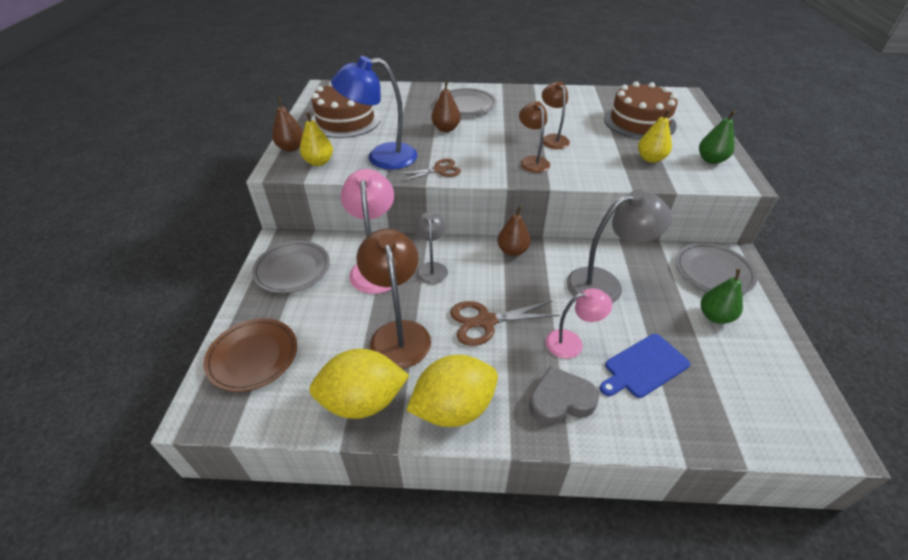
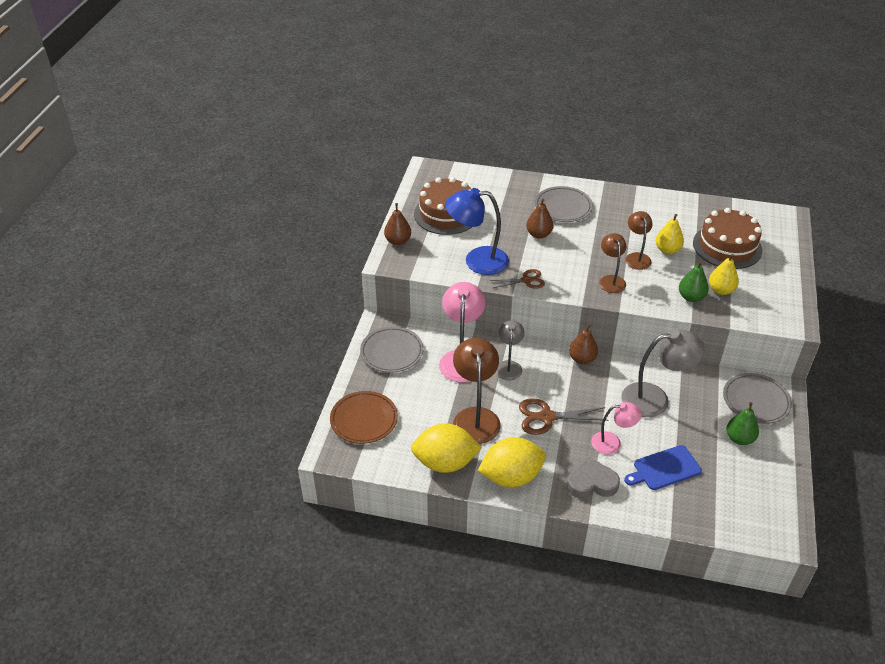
camera: 10 degrees right, 0 degrees up
yellow pear [300,112,333,166] -> yellow pear moved to [656,214,684,254]
green pear [699,110,736,164] -> green pear moved to [679,261,709,302]

